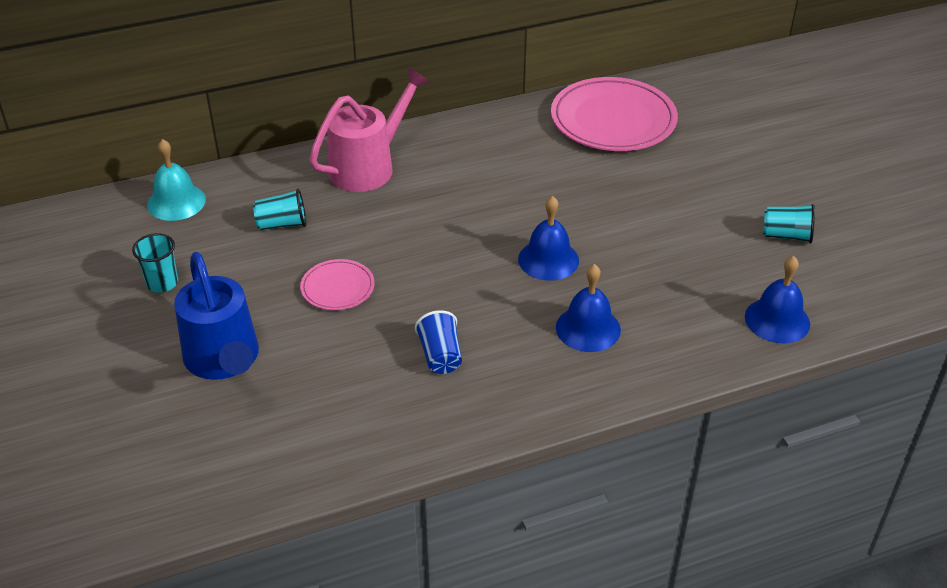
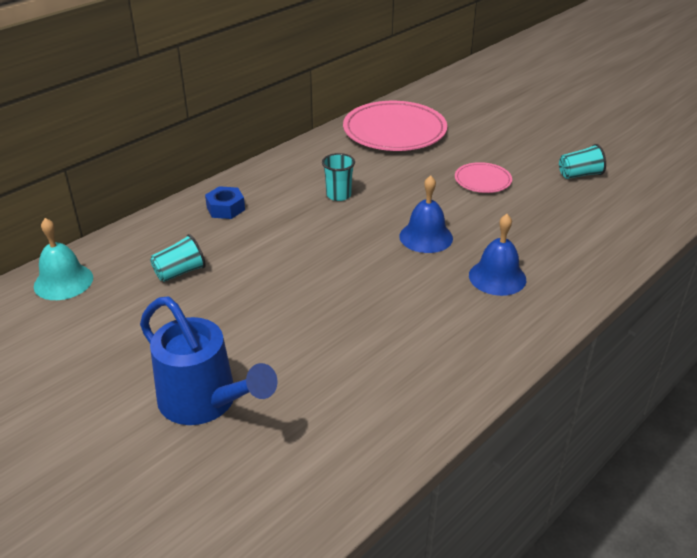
camera: 25 degrees left, 5 degrees down
turquoise cup [132,233,178,293] -> turquoise cup moved to [322,153,355,201]
pink plate [300,259,375,310] -> pink plate moved to [455,162,512,193]
pink watering can [309,68,430,192] -> blue nut [205,186,245,219]
blue cup [415,310,462,374] -> none
blue bell [745,256,810,344] -> none

